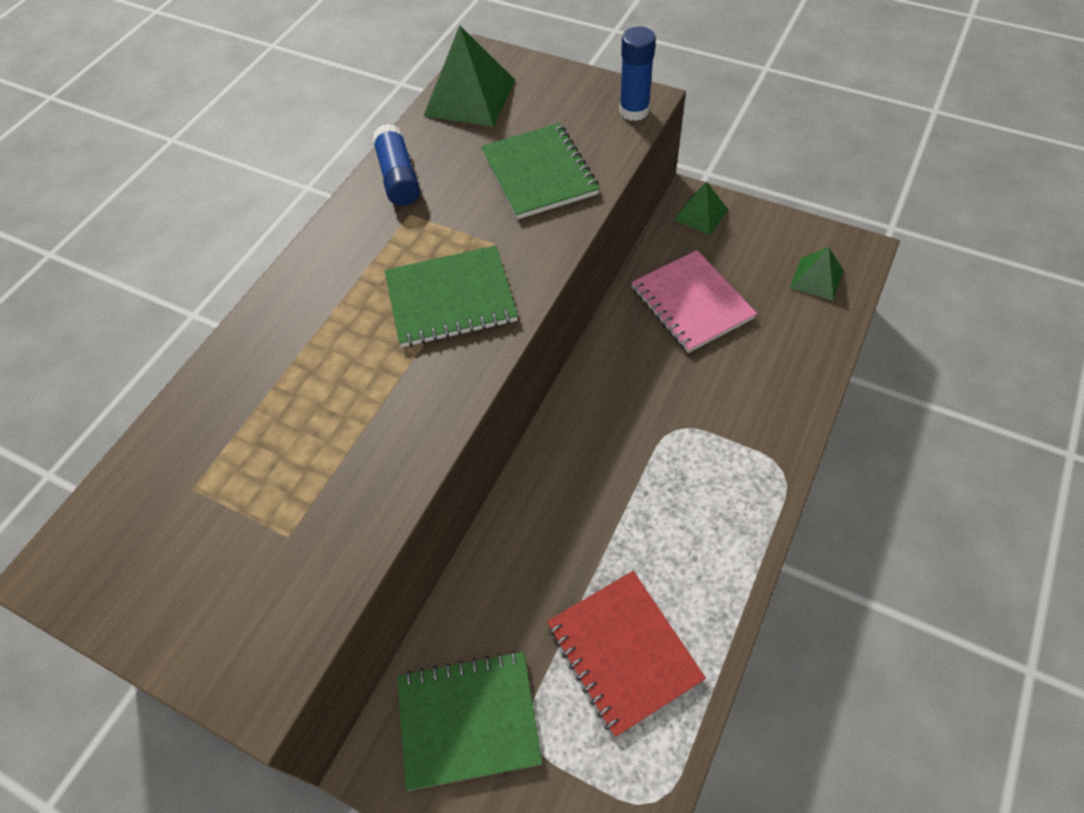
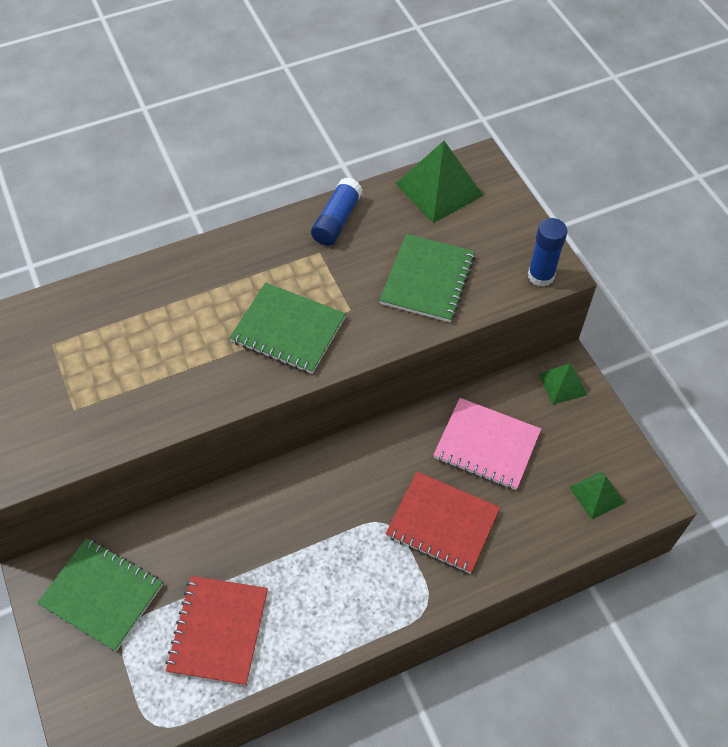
camera: 35 degrees right, 0 degrees up
pink notebook [632,250,757,353] -> pink notebook turned 75 degrees counterclockwise [433,398,541,490]
none -> red notebook [385,472,500,574]

